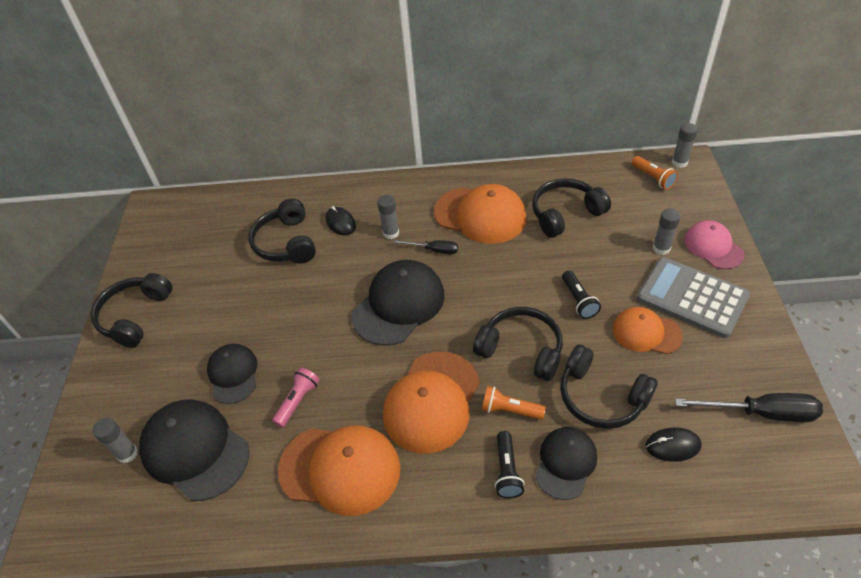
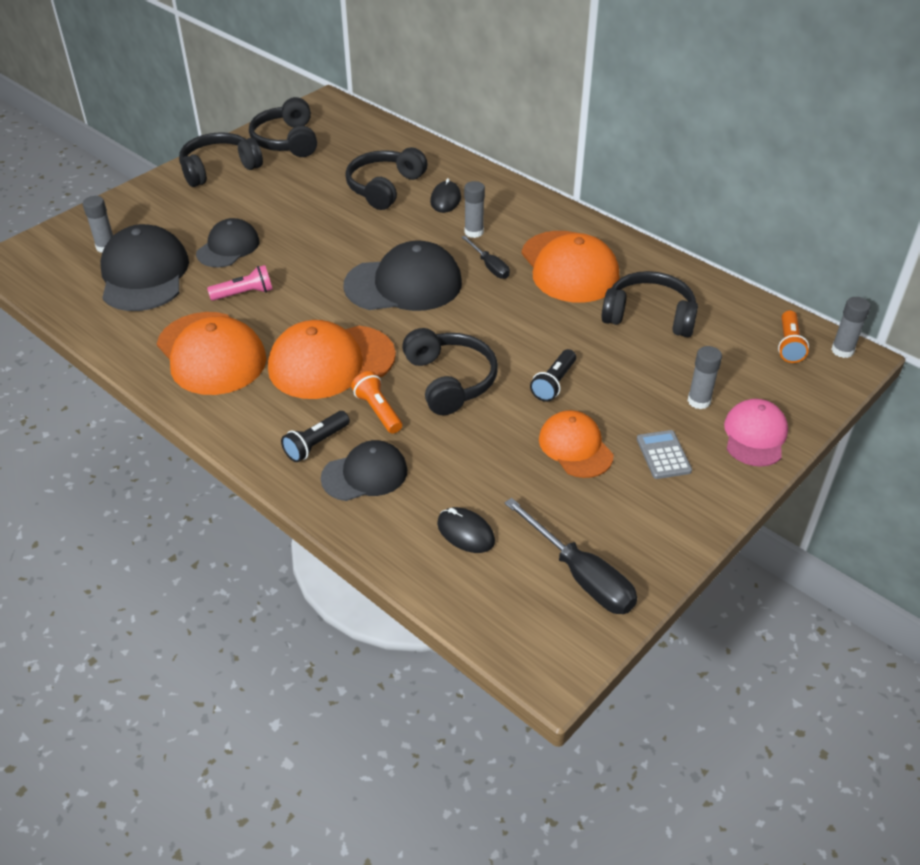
camera: 40 degrees right, 5 degrees down
black headphones [560,345,658,429] -> black headphones moved to [249,97,317,157]
grey calculator [637,257,750,338] -> grey calculator [637,430,692,479], size x0.47

